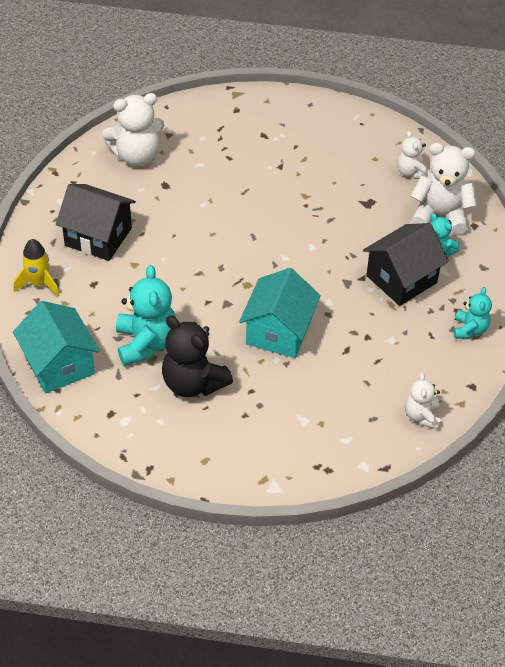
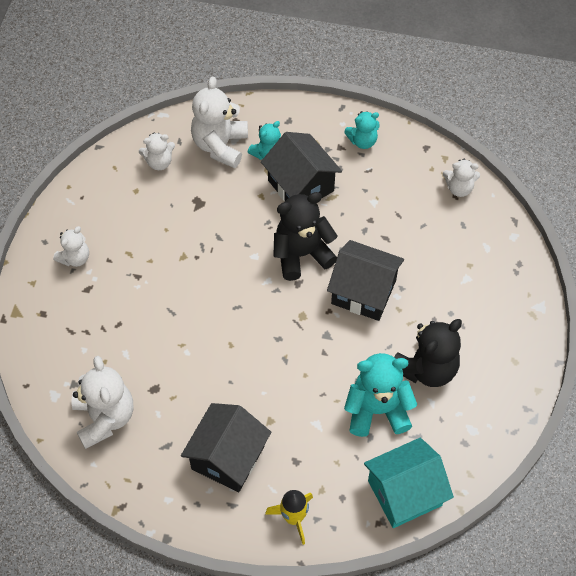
camera: 85 degrees left, 10 degrees up
turquoise house [239,268,321,358] -> black house [327,240,404,321]
turquoise teddy bear [454,287,492,339] -> turquoise teddy bear turned 150 degrees clockwise [344,111,380,149]
none -> white teddy bear [53,226,89,267]
none -> black teddy bear [273,192,337,281]

